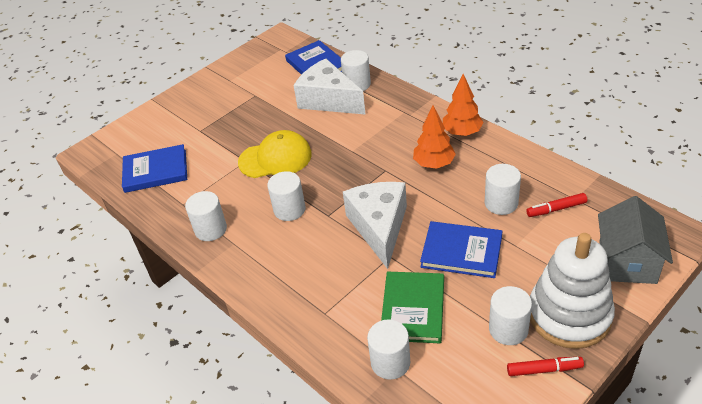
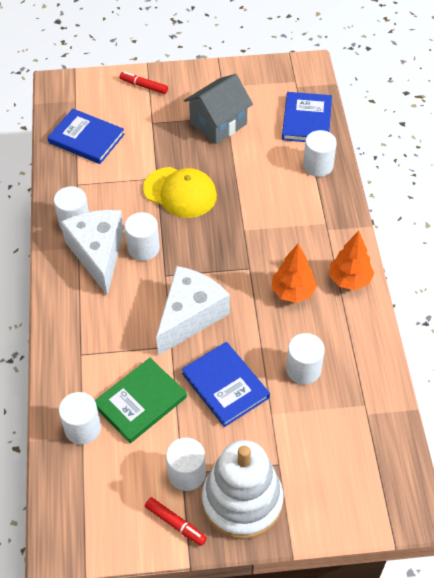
camera: 35 degrees right, 10 degrees up
white cheese [293,58,366,115] -> white cheese moved to [61,210,124,296]
red marker [526,193,587,217] -> red marker moved to [120,72,168,94]
grey house [598,196,673,284] -> grey house moved to [184,74,253,144]

